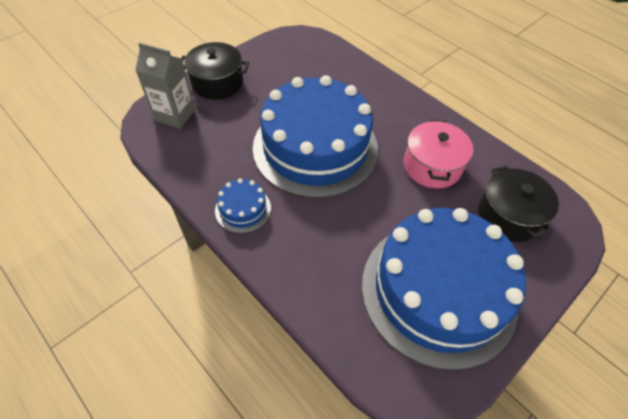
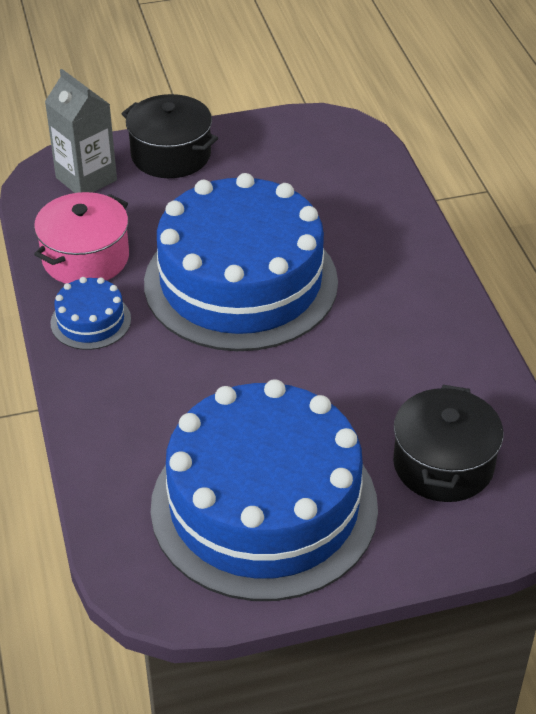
camera: 30 degrees right, 10 degrees down
pink pot [404,119,473,188] -> pink pot moved to [34,192,129,284]

